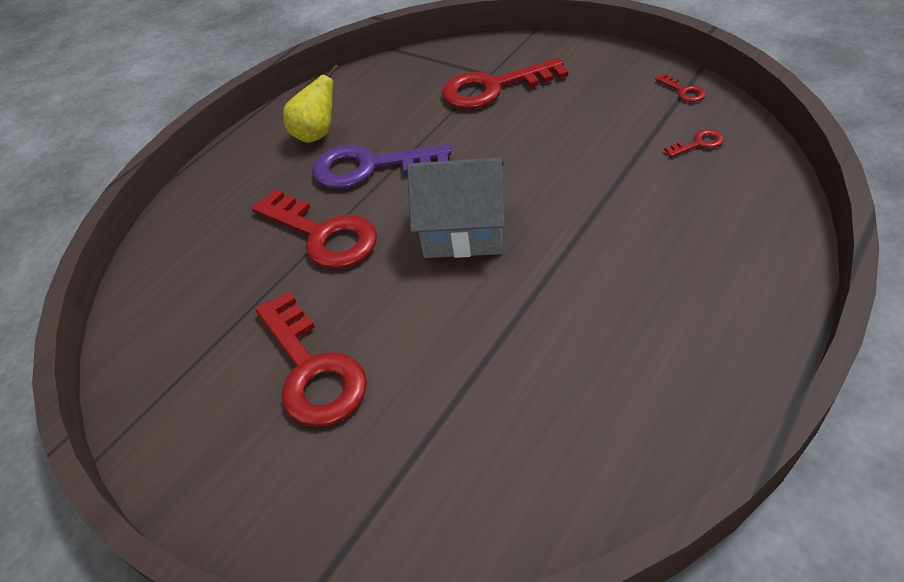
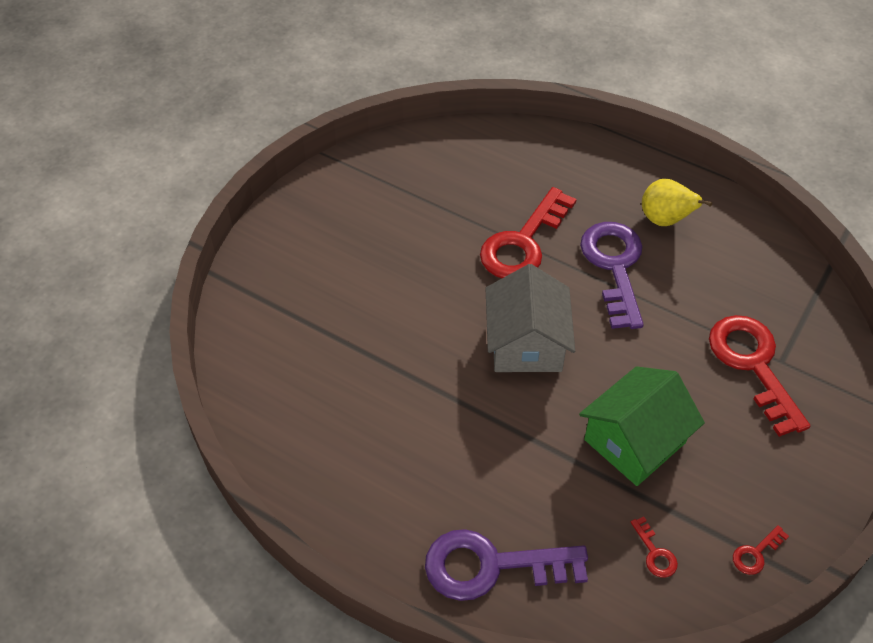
camera: 80 degrees right, 5 degrees up
red key [255,292,367,427] -> none
none -> purple key [425,529,588,601]
none -> green house [579,366,705,486]

